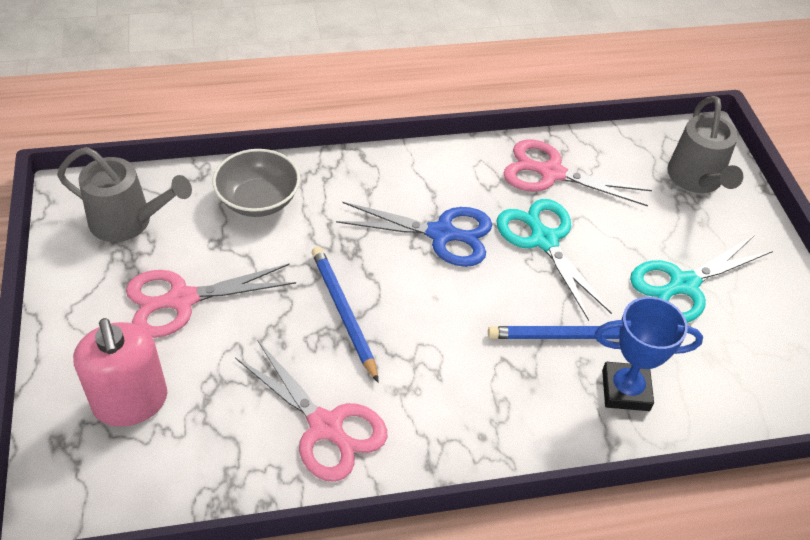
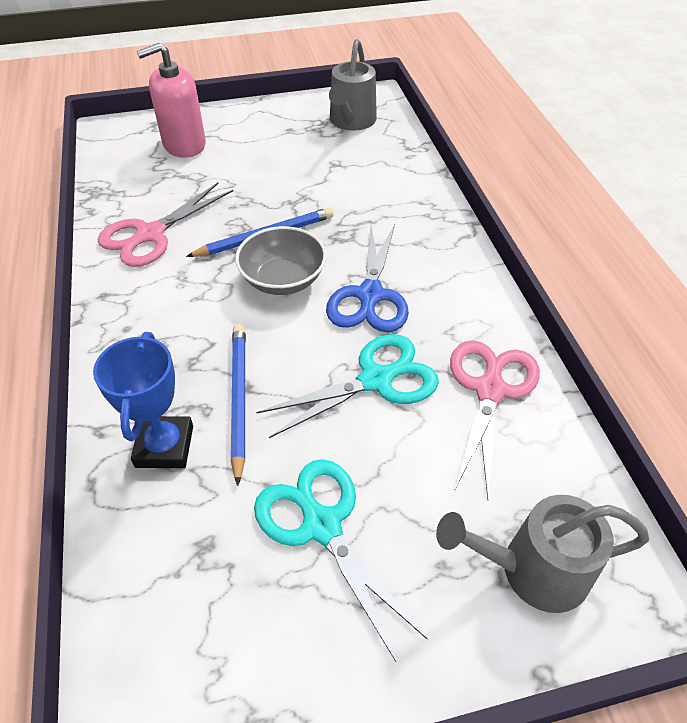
camera: 90 degrees right, 0 degrees up
pink scissors [126,263,296,338] -> none
grey bowl [213,149,300,217] -> grey bowl moved to [235,226,327,295]

